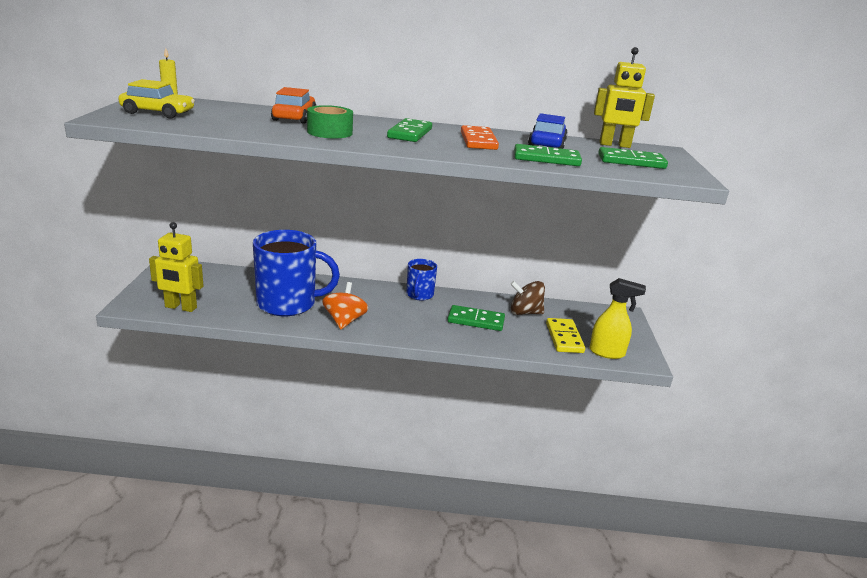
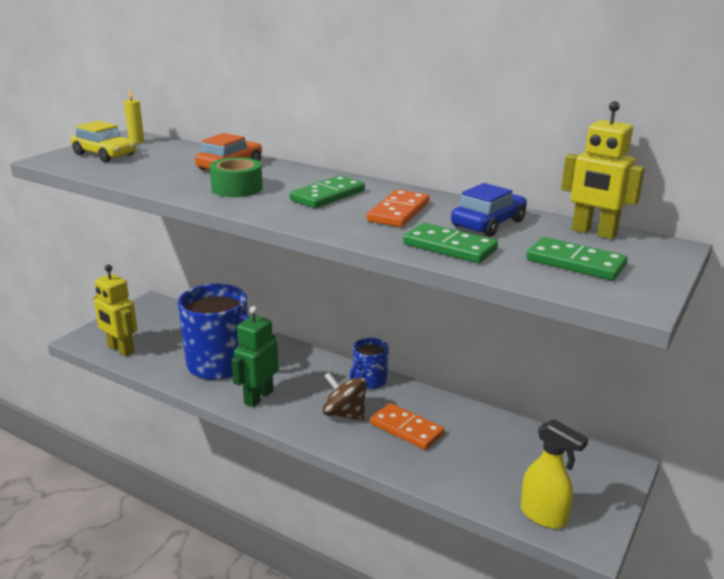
camera: 30 degrees right, 0 degrees up
orange spinning top [322,282,368,329] -> green robot [231,306,279,407]
green domino [448,305,505,331] -> orange domino [370,403,445,450]
brown spinning top [511,281,545,315] -> brown spinning top moved to [322,372,366,421]
yellow domino [546,318,585,353] -> none

